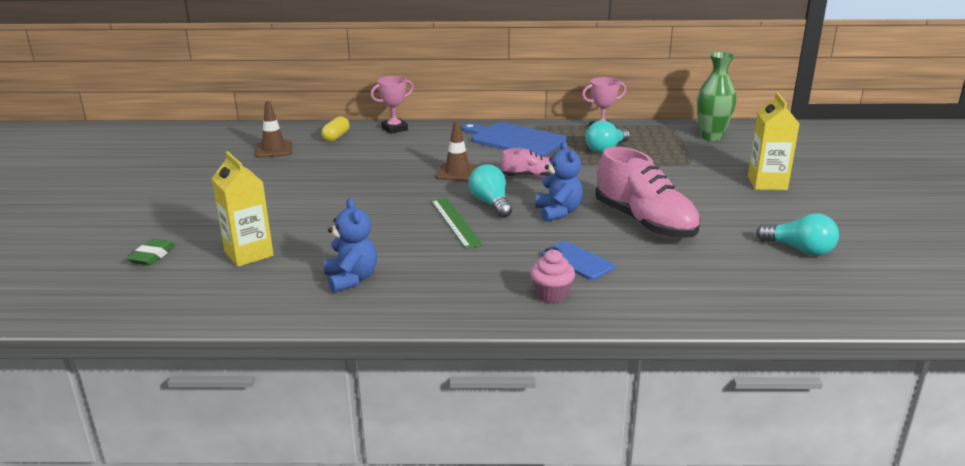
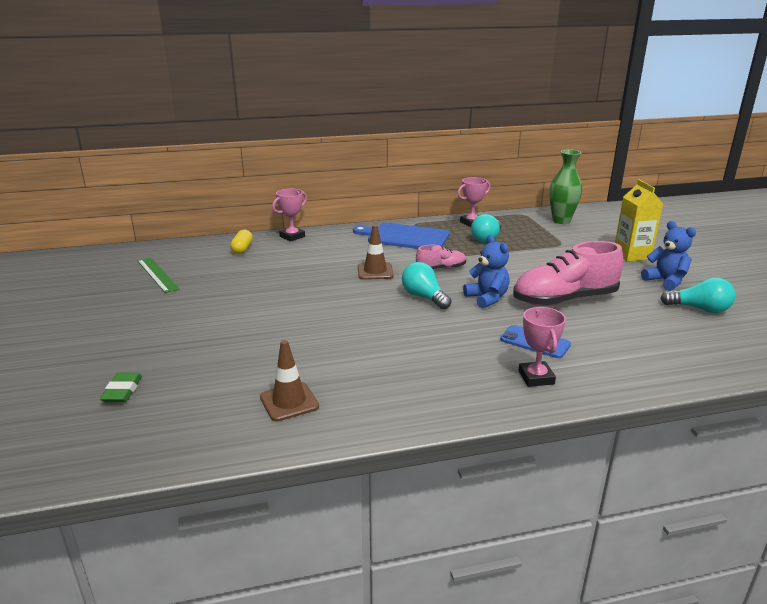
camera: 15 degrees left, 0 degrees up
yellow carton [211,151,274,267] -> none
brown traffic cone [255,101,292,158] -> brown traffic cone moved to [260,340,319,421]
blue teddy bear [324,198,377,293] -> blue teddy bear moved to [641,221,696,291]
green ruler [431,198,483,249] -> green ruler moved to [137,257,180,293]
pink cupcake [530,249,575,303] -> pink trophy [518,307,566,387]
pink shoe [595,147,701,238] -> pink shoe turned 120 degrees clockwise [513,241,623,306]

